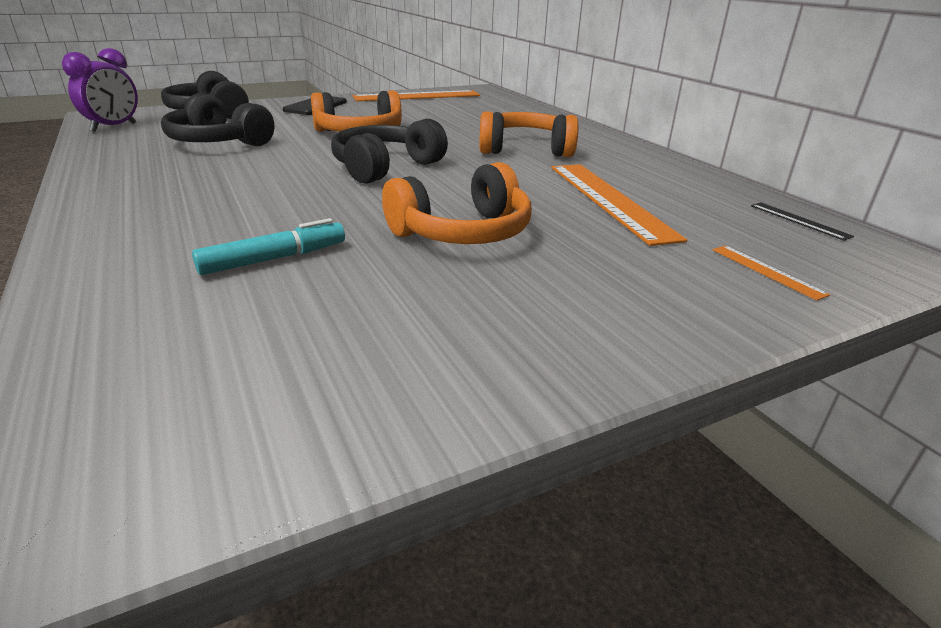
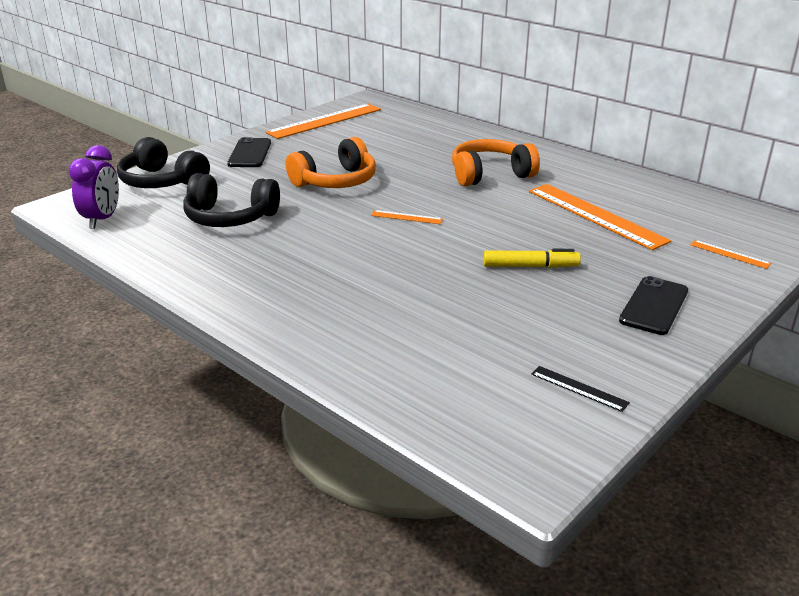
camera: 20 degrees left, 0 degrees up
turquoise marker [192,218,345,275] -> none
black headphones [331,119,448,184] -> orange ruler [371,210,443,224]
orange headphones [382,162,532,244] -> yellow marker [483,249,581,268]
black ruler [751,202,854,241] -> black ruler moved to [531,366,630,412]
none -> black phone [619,276,688,335]

